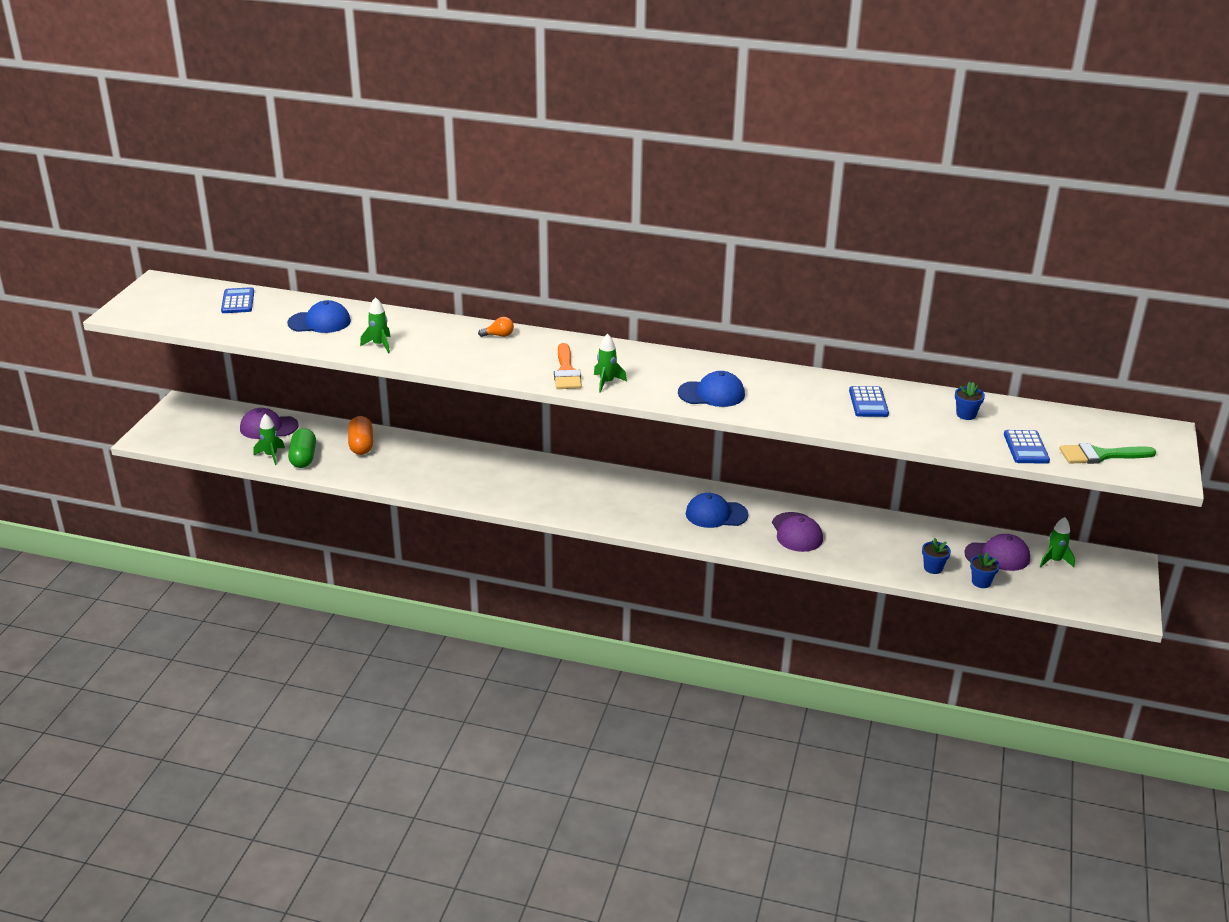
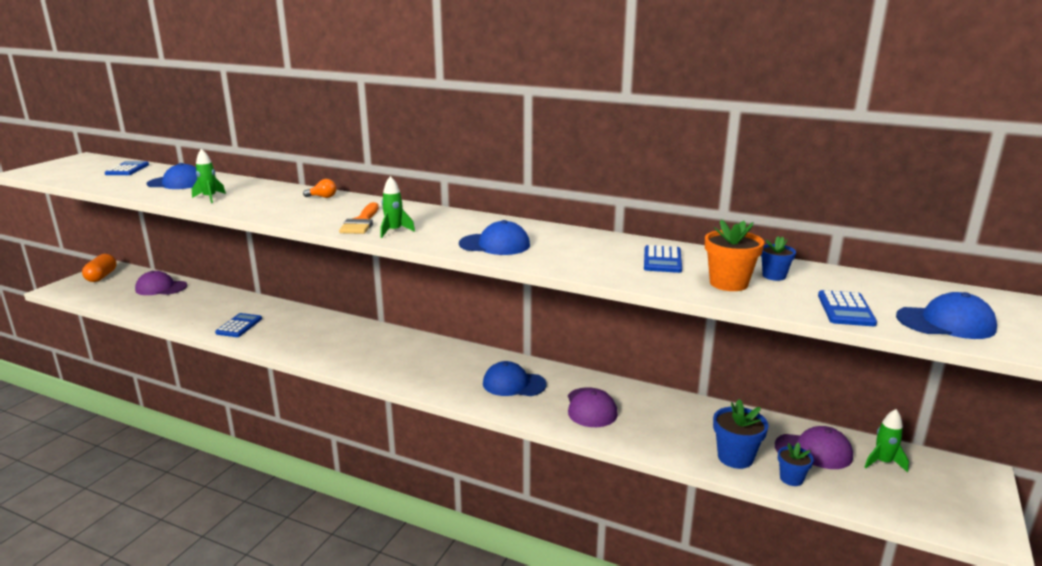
camera: 10 degrees right, 10 degrees down
green rocket [254,414,285,465] -> none
green capsule [288,428,316,468] -> none
orange capsule [348,416,373,455] -> orange capsule moved to [82,254,117,282]
blue flower pot [922,538,951,574] -> blue flower pot [713,399,769,469], size x1.63
green brush [1060,443,1157,464] -> blue cap [896,292,997,339]
none -> blue calculator [215,313,262,337]
none -> orange flower pot [705,219,764,291]

